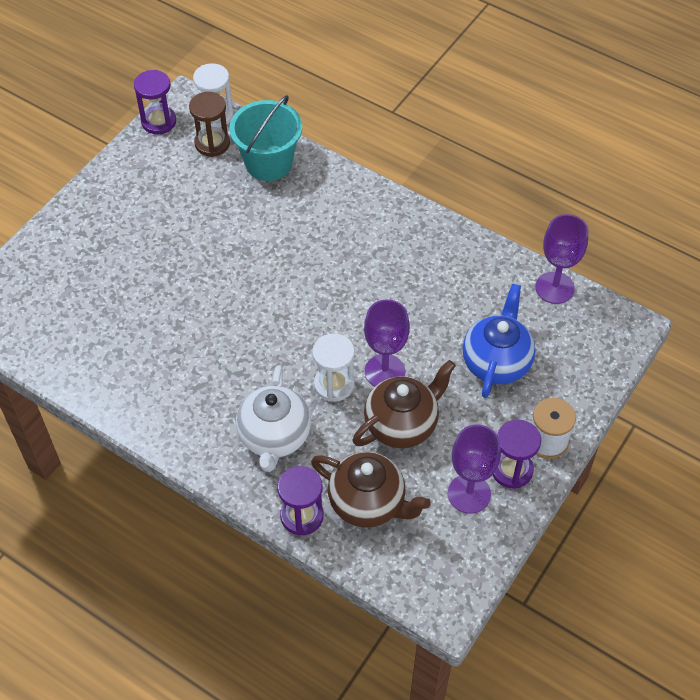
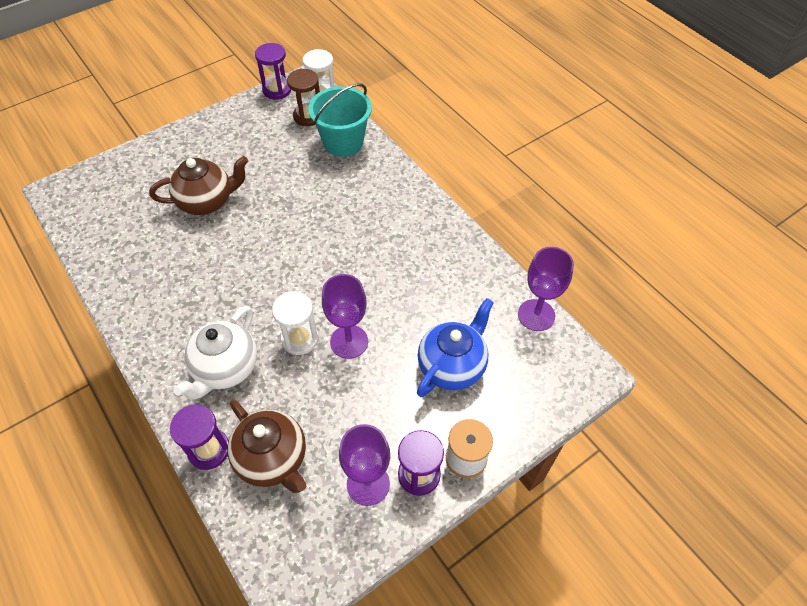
camera: 20 degrees right, 0 degrees up
brown teapot [353,360,456,448] -> brown teapot moved to [149,156,248,215]

